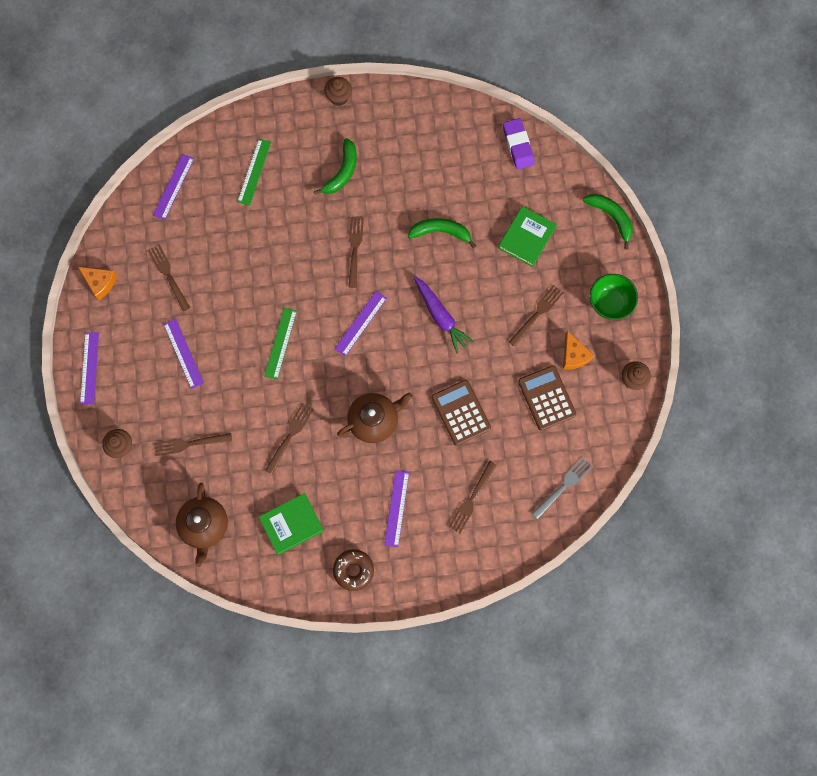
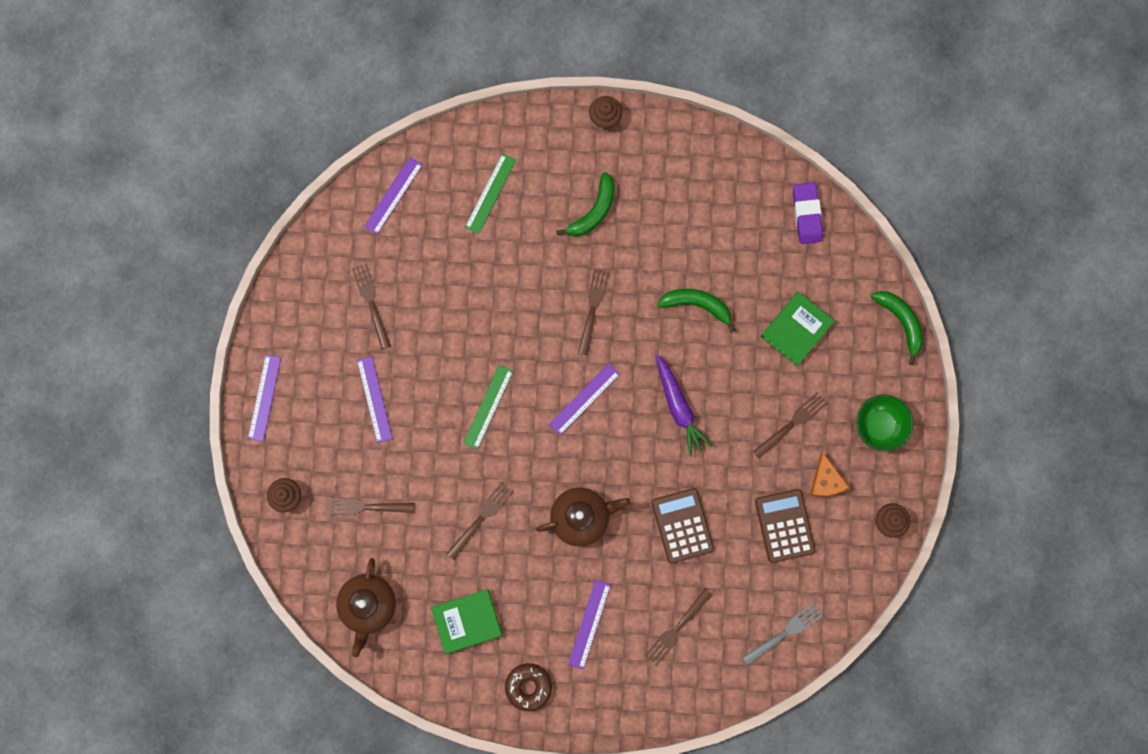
camera: 10 degrees right, 5 degrees up
orange cheese [78,267,117,300] -> none

